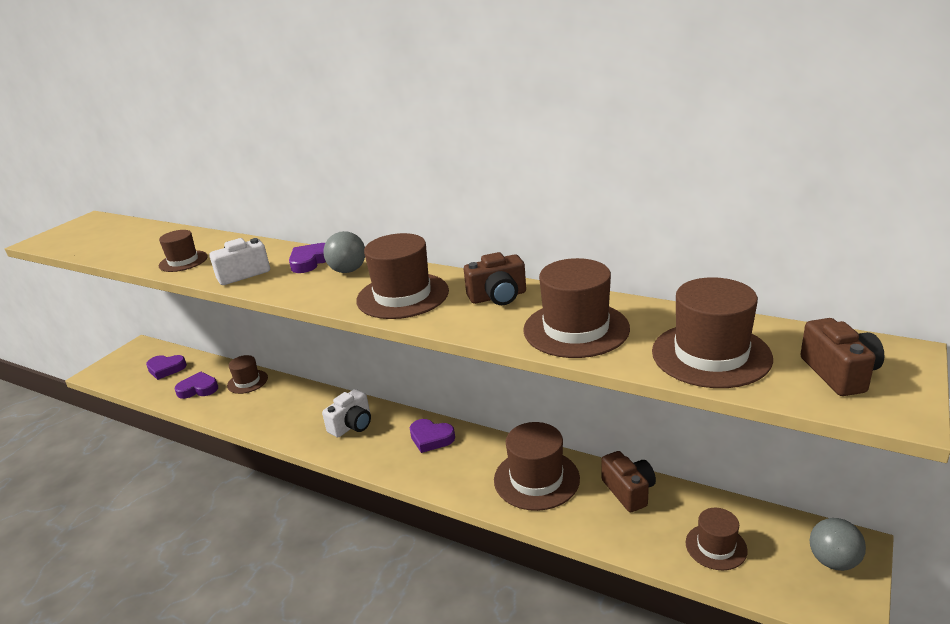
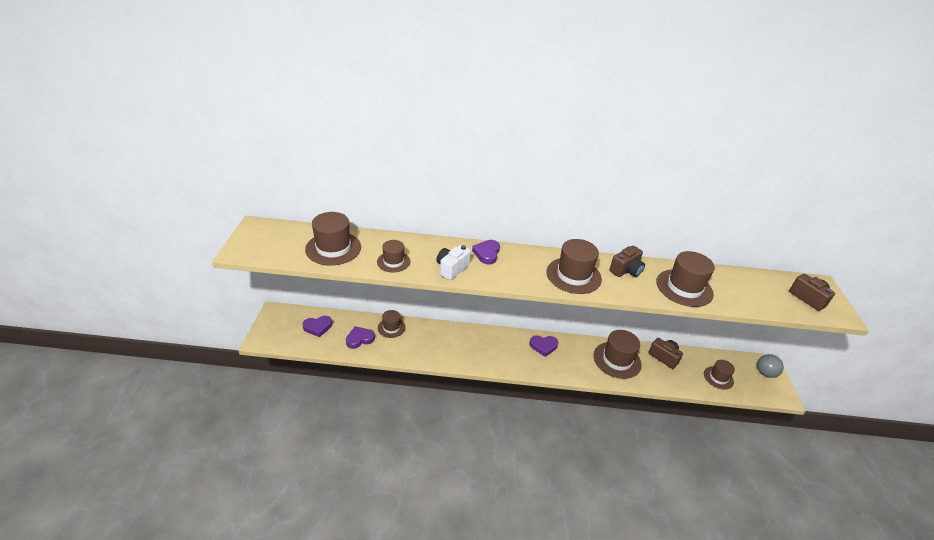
camera: 30 degrees left, 10 degrees up
white camera [322,389,371,437] -> none
grey ball [323,231,365,273] -> none
brown hat [652,277,773,388] -> brown hat moved to [305,212,361,265]

